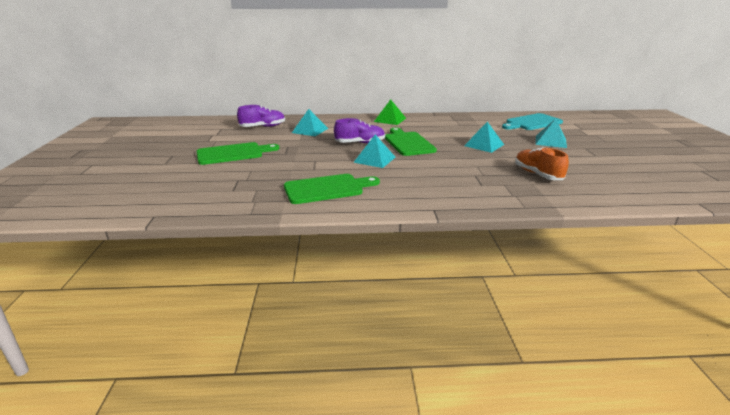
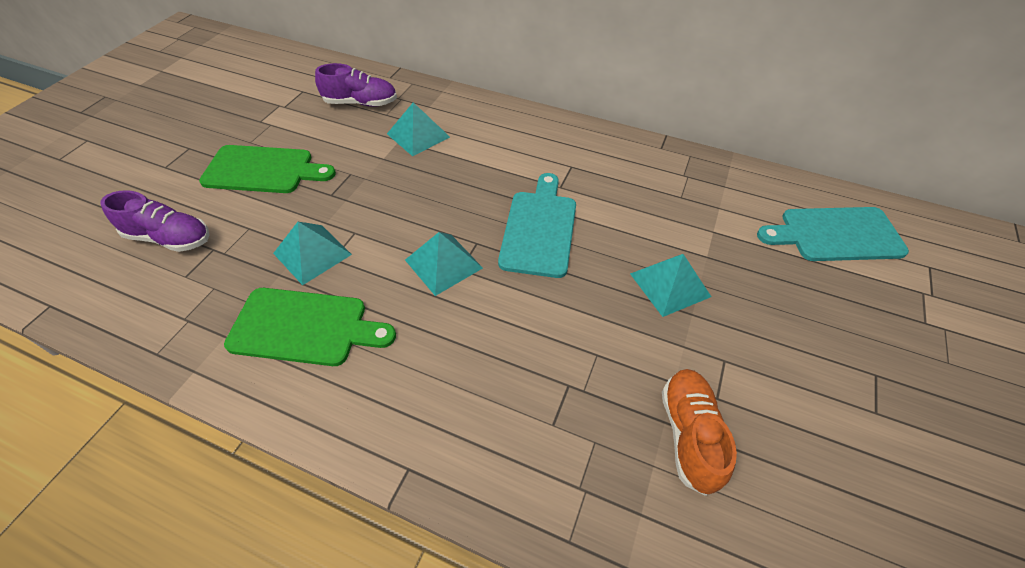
camera: 25 degrees right, 25 degrees up
purple shoe [334,118,385,143] -> purple shoe moved to [101,190,209,252]
green pyramid [374,100,406,125] -> none
green cutting board [385,127,437,156] -> turquoise cutting board [498,173,576,278]
turquoise pyramid [535,119,567,148] -> turquoise pyramid moved to [273,222,352,285]

